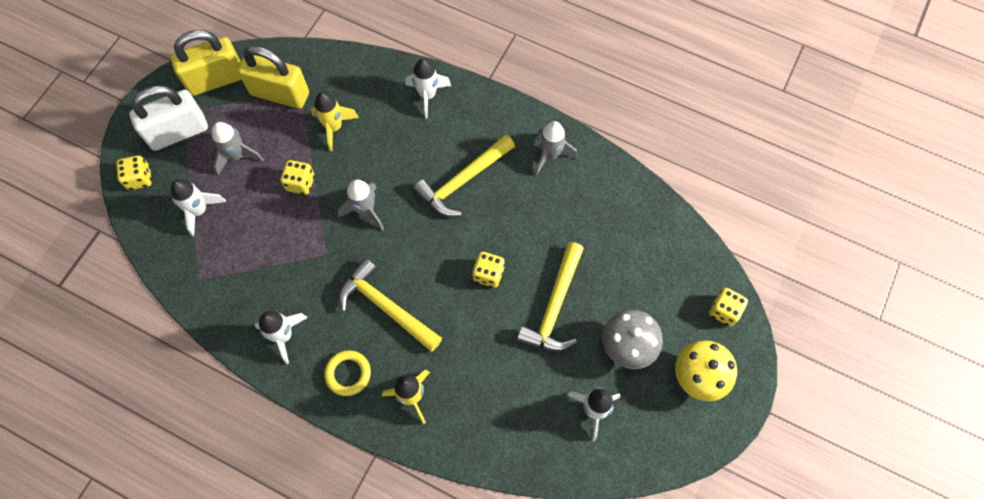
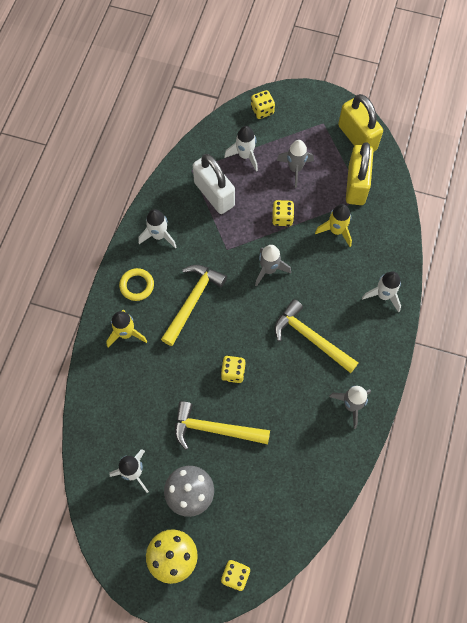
camera: 80 degrees right, 0 degrees up
white padlock [129,86,208,151] -> white padlock moved to [193,154,235,214]

